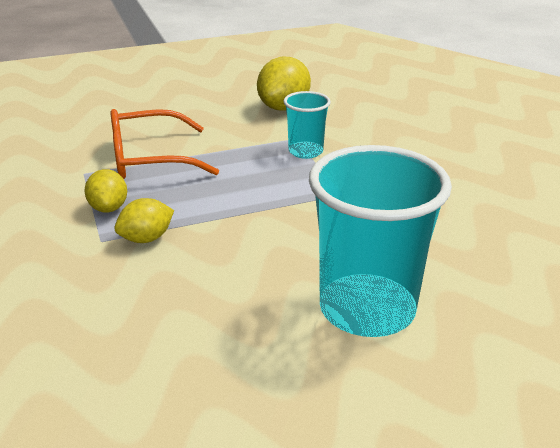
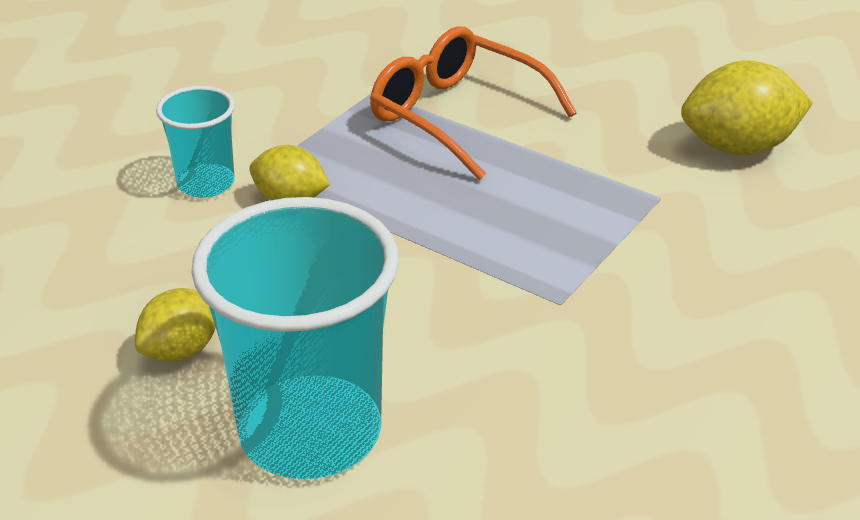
camera: 55 degrees right, 5 degrees up
yellow lemon [84,169,127,212] -> yellow lemon moved to [135,288,216,362]
turquoise cup [284,91,331,159] -> turquoise cup moved to [156,86,235,198]

